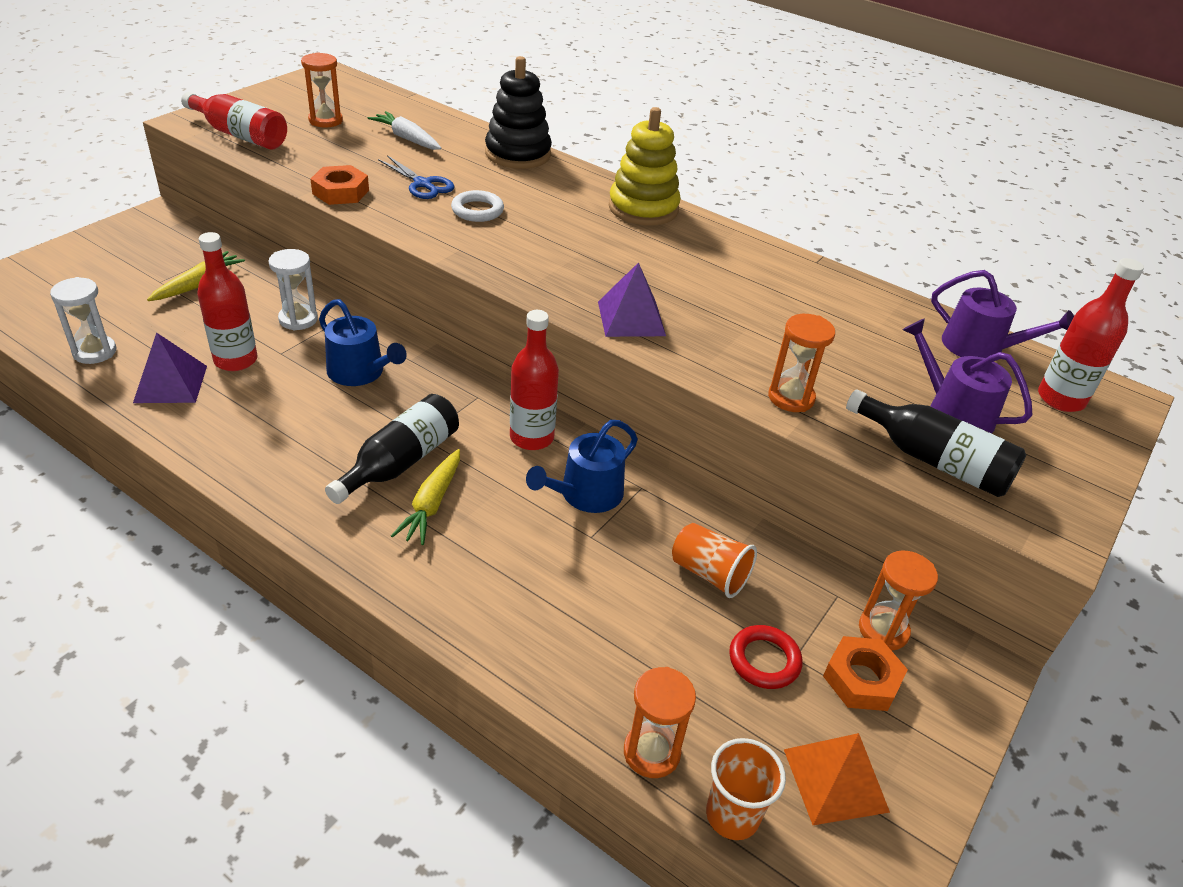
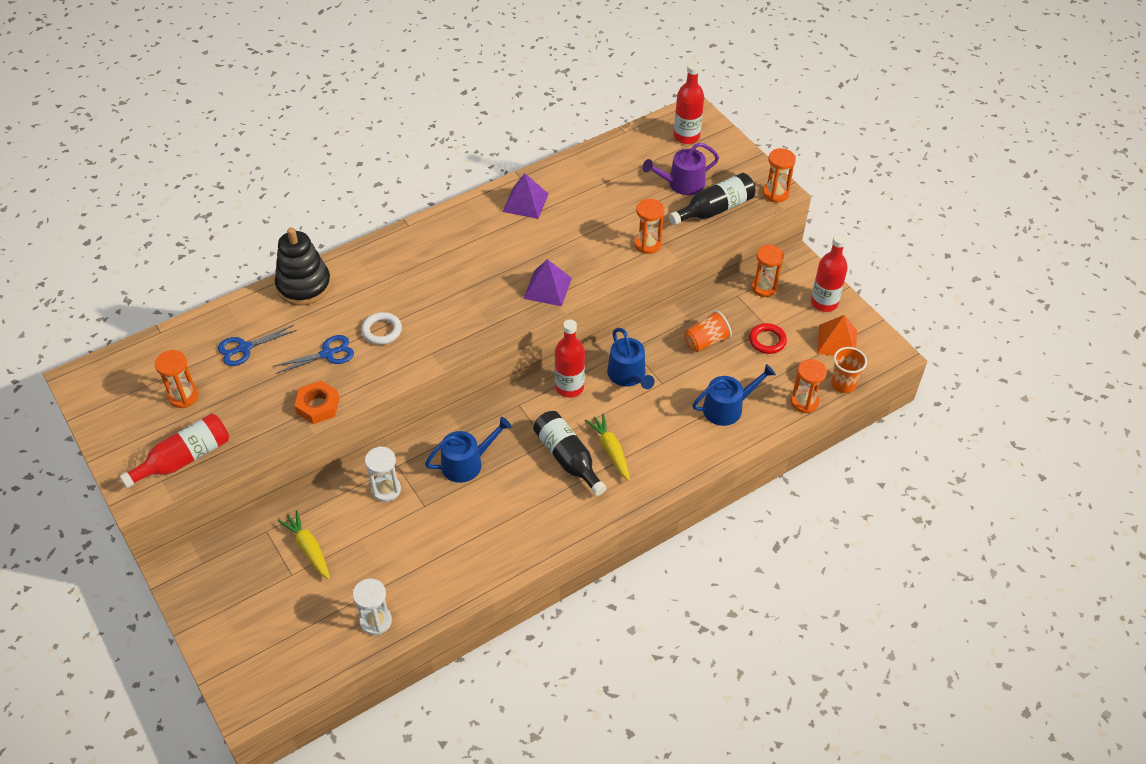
camera: 65 degrees left, 10 degrees up
purple pyramid [133,332,207,403] -> purple pyramid moved to [503,173,548,219]
red bottle [197,232,257,371] -> red bottle moved to [811,234,848,312]
white carrot [368,111,442,150] -> blue scissors [218,325,297,366]
yellow carrot [391,449,460,545] -> yellow carrot turned 150 degrees counterclockwise [585,413,630,481]
yellow stacking toy [609,107,681,226] -> none
orange nut [823,636,908,711] -> none
purple watering can [931,270,1074,358] -> none
none -> blue watering can [692,364,776,426]
none -> orange hourglass [763,148,796,203]

